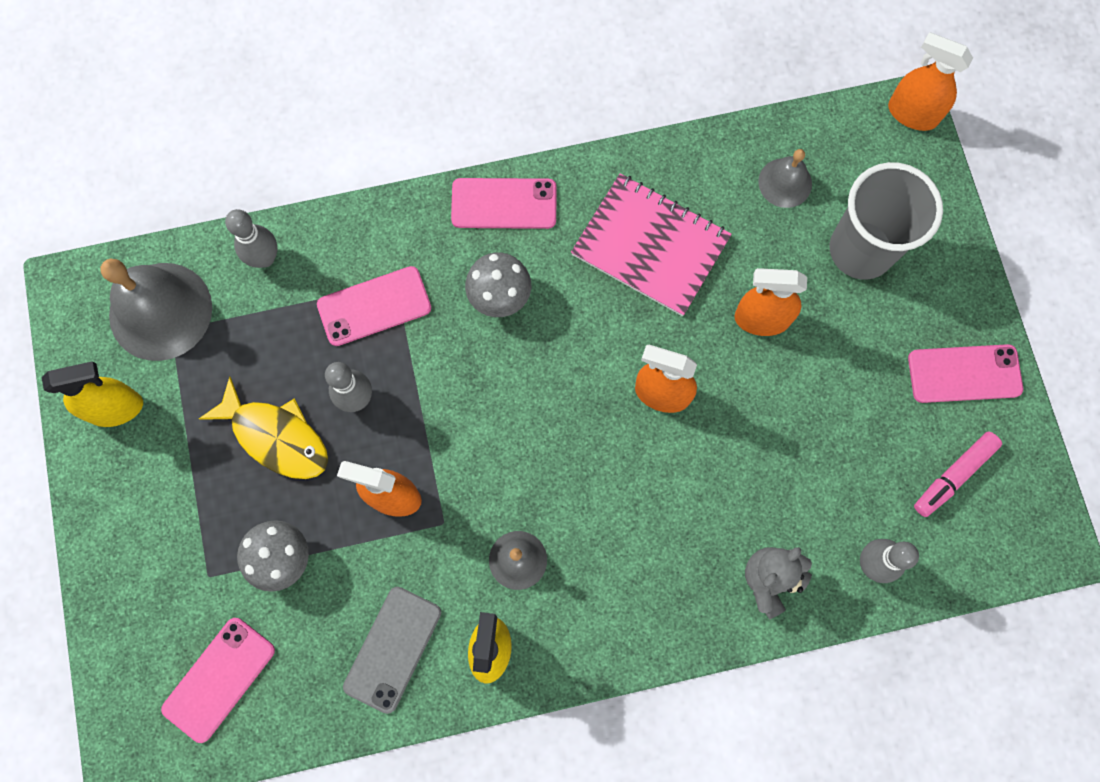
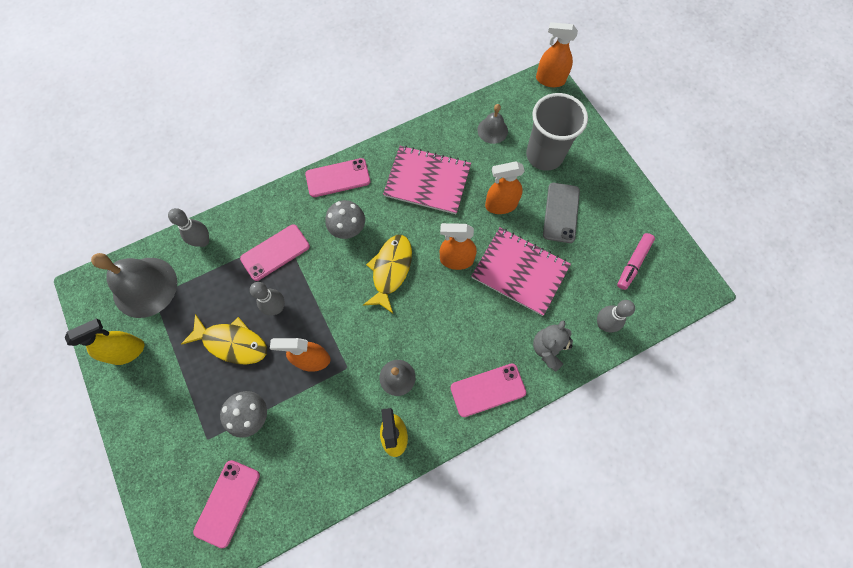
camera: 15 degrees left, 5 degrees down
grey phone [343,587,441,714] -> grey phone moved to [543,183,580,243]
pink phone [908,344,1023,403] -> pink phone moved to [450,363,526,417]
none -> yellow fish [363,235,412,314]
none -> pink notebook [471,228,571,316]

